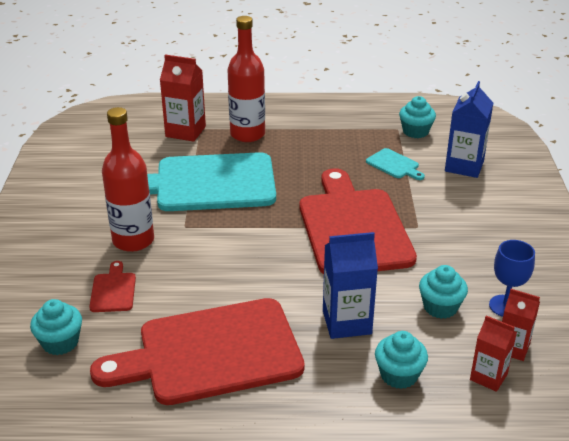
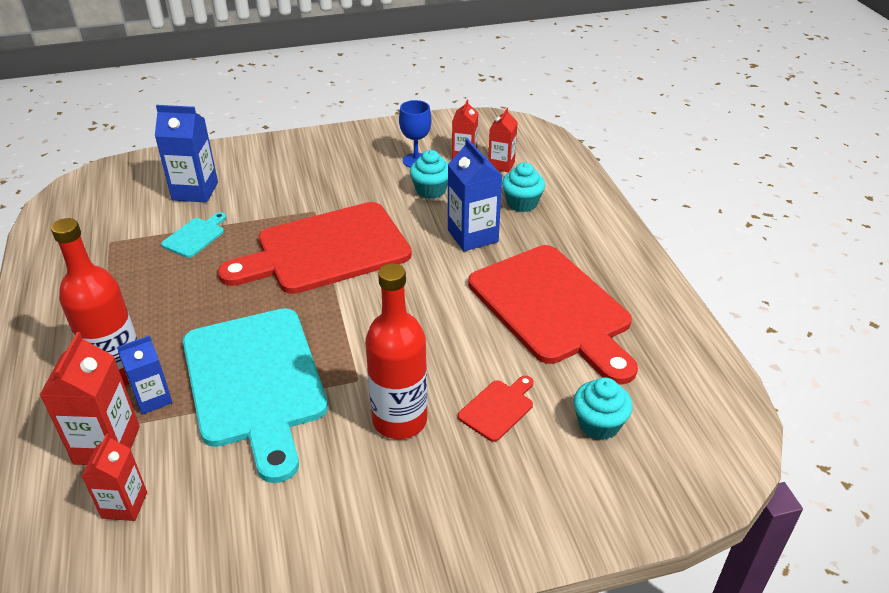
camera: 105 degrees left, 5 degrees up
red cutting board [89,261,136,312] -> red cutting board turned 150 degrees clockwise [458,376,533,442]
turquoise cupcake [399,96,436,138] -> none
none -> red carton [81,434,147,521]
none -> blue carton [117,335,173,415]

